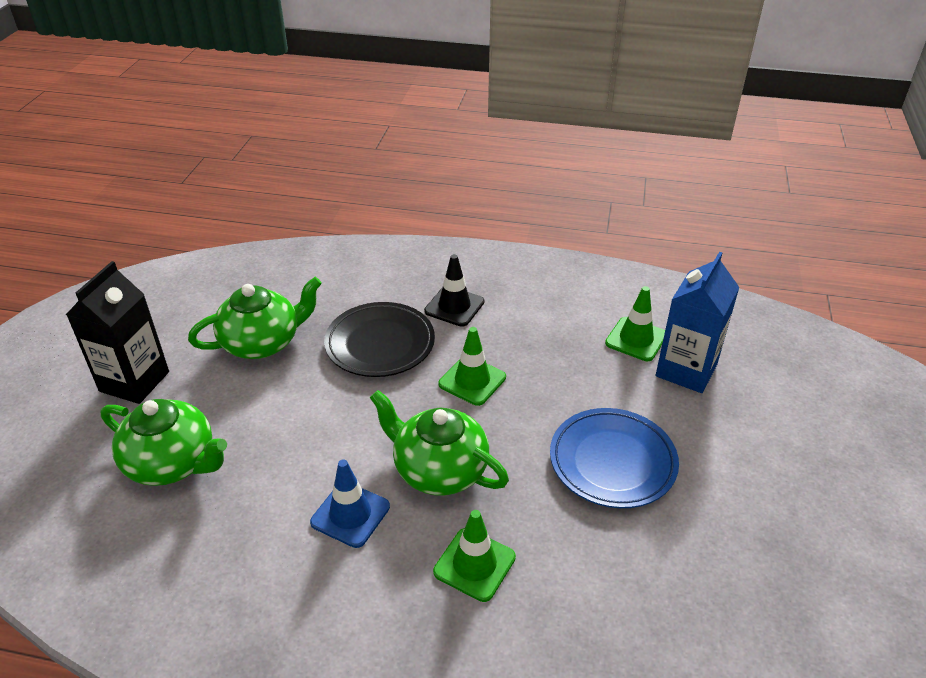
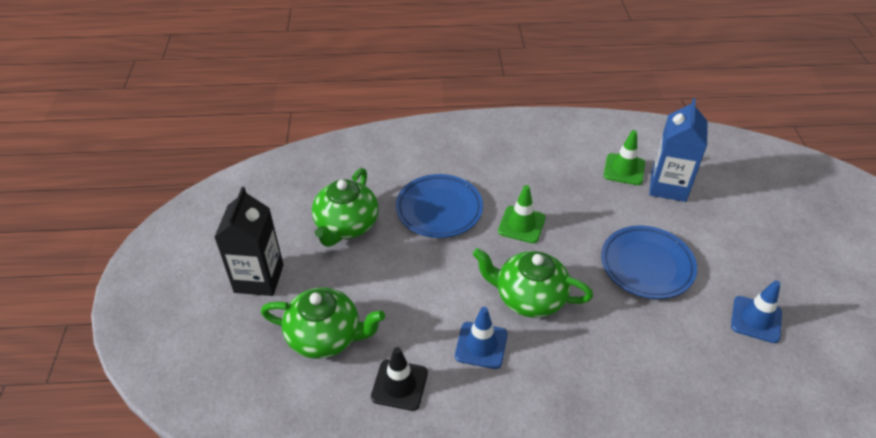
camera: 15 degrees left, 5 degrees up
green teapot [188,277,322,359] -> green teapot turned 150 degrees clockwise [312,168,379,247]
black plate [324,302,435,377] -> blue plate [396,174,483,238]
black traffic cone [424,254,484,327] -> black traffic cone moved to [371,347,428,411]
green traffic cone [433,510,516,602] -> none
none -> blue traffic cone [731,280,782,343]

